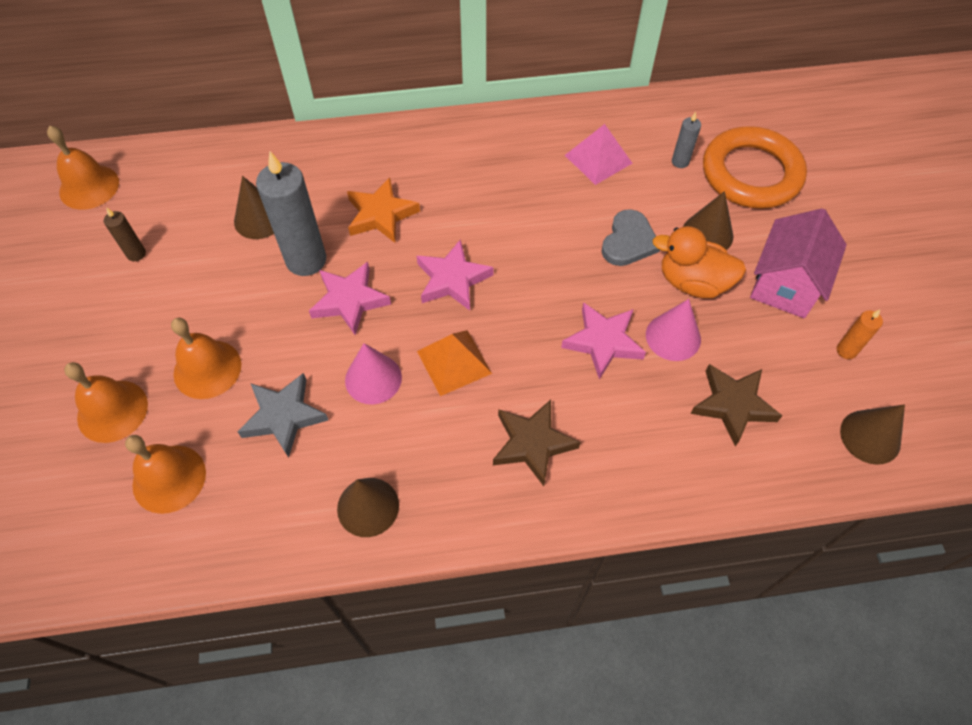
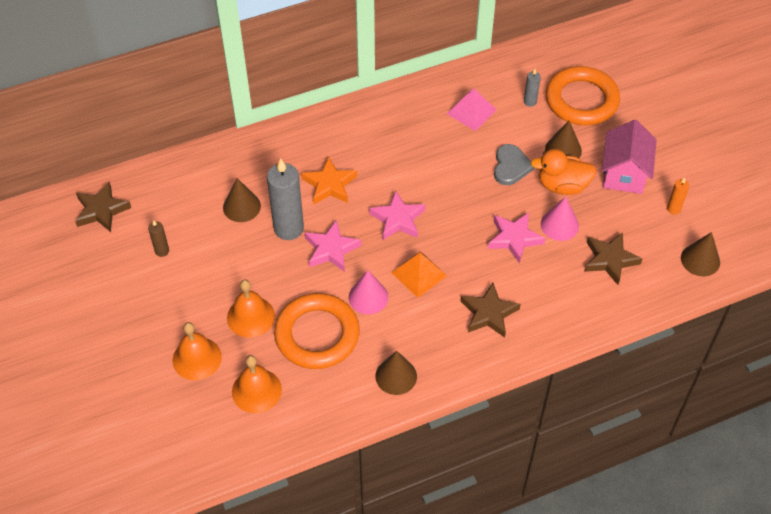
camera: 15 degrees left, 5 degrees down
orange bell [47,126,119,210] -> brown star [75,182,131,232]
grey star [237,373,329,458] -> orange ring [274,293,360,369]

